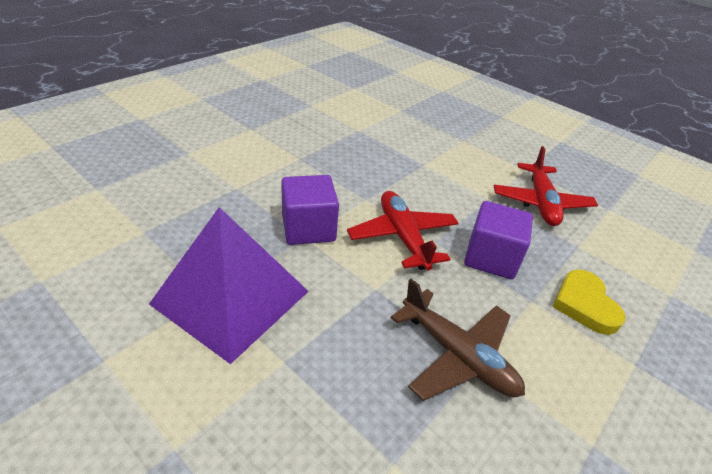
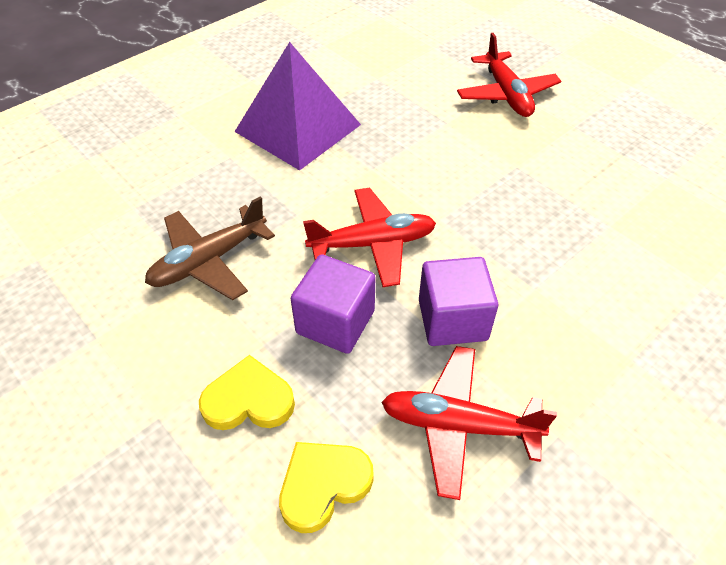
camera: 100 degrees right, 10 degrees up
purple cube [281,175,339,245] -> purple cube moved to [419,257,498,346]
none -> yellow heart [279,442,374,533]
none -> red plane [457,33,561,117]

